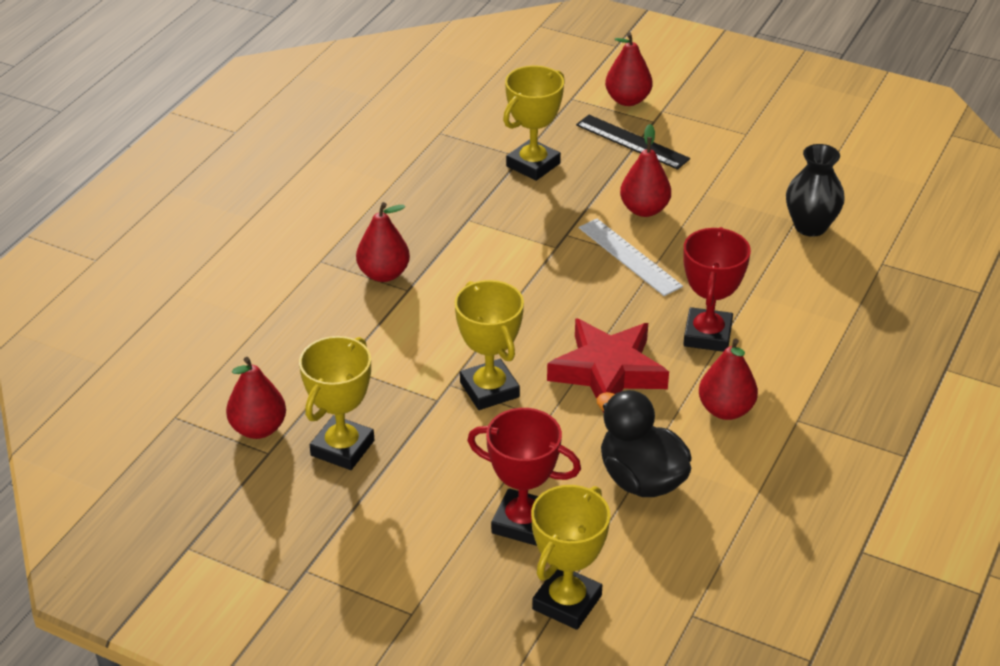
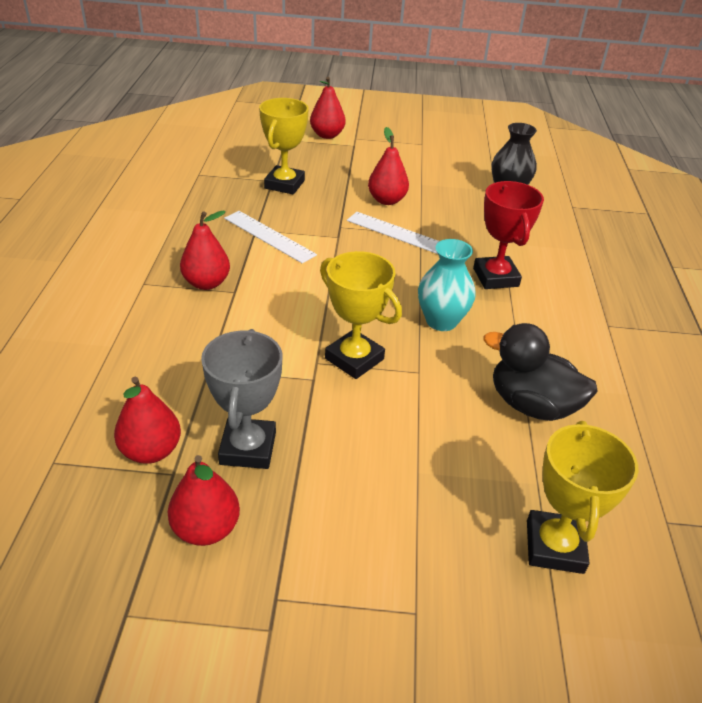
camera: 25 degrees left, 0 degrees up
yellow trophy [299,336,374,470] -> grey trophy [201,329,283,469]
red trophy [467,408,581,546] -> none
red star [547,318,669,413] -> turquoise vase [418,239,476,331]
black ruler [576,115,690,170] -> none
red pear [699,338,758,420] -> red pear moved to [168,455,240,546]
none -> white ruler [224,211,317,263]

